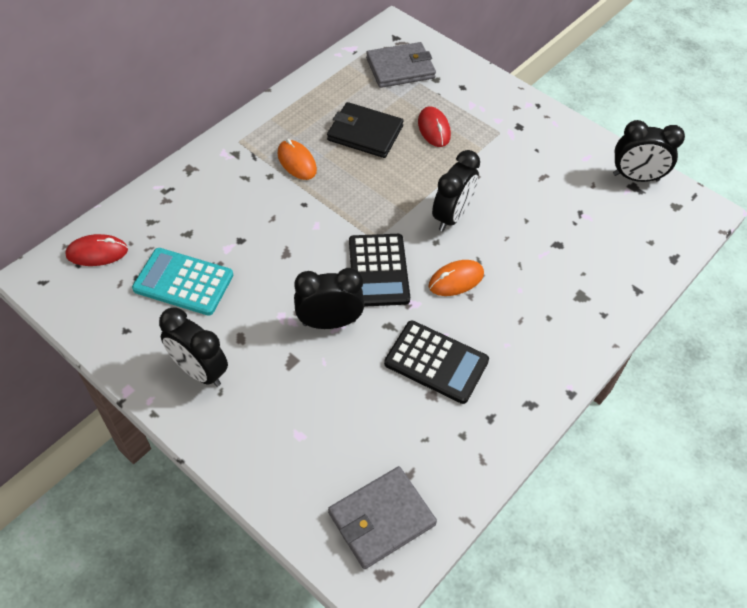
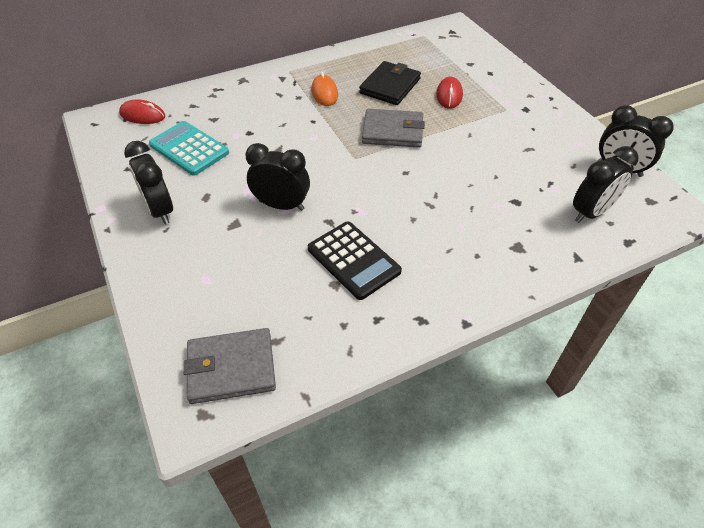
camera: 25 degrees right, 5 degrees down
black wallet [327,102,404,158] -> black wallet turned 75 degrees clockwise [359,61,421,105]
black calculator [349,234,410,307] -> none
grey wallet [366,42,436,88] -> grey wallet moved to [362,109,425,148]
orange mouse [428,260,484,296] -> none
black clock [432,150,480,231] -> black clock moved to [573,146,639,223]

